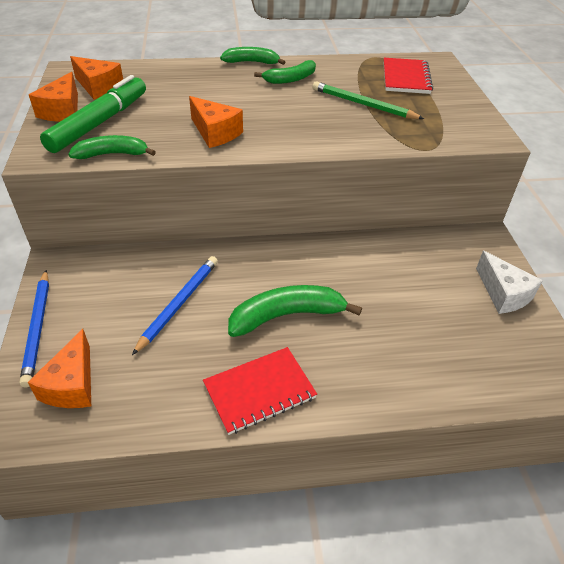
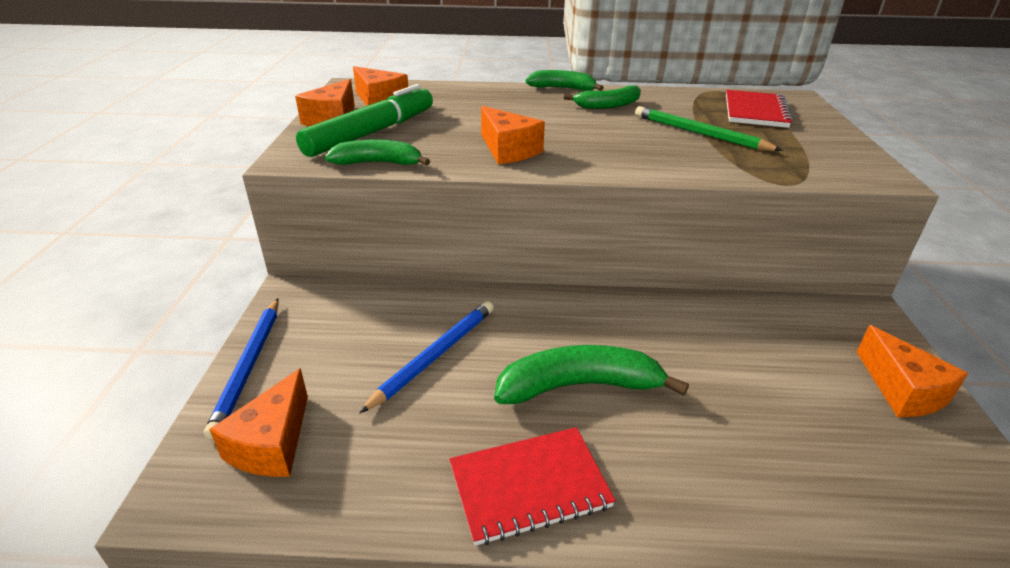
camera: 10 degrees right, 10 degrees down
white cheese [476,251,543,314] -> orange cheese [857,325,969,417]

